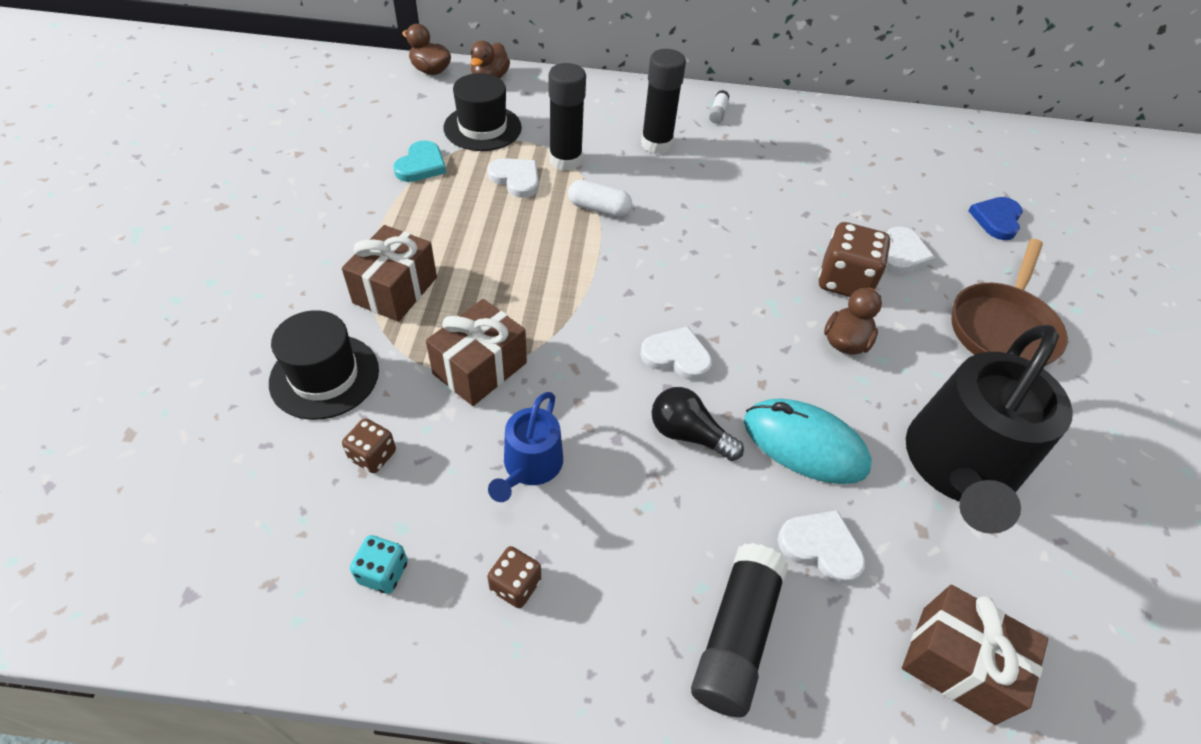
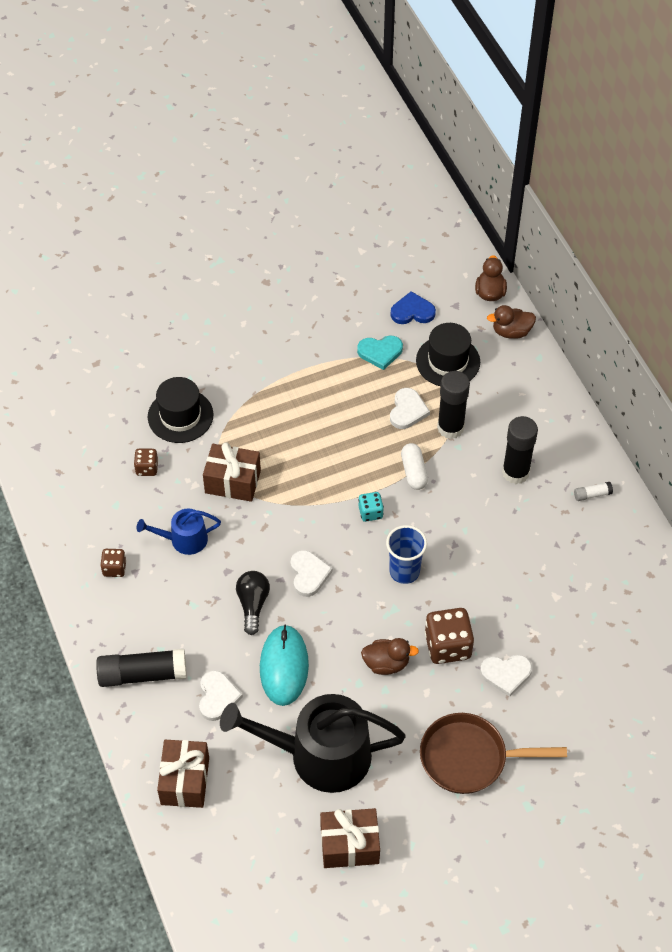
camera: 65 degrees right, 5 degrees up
brown gift [342,225,437,322] -> brown gift moved to [320,808,380,868]
turquoise dice [350,535,408,594] -> turquoise dice moved to [358,492,384,522]
blue heart [968,197,1023,240] -> blue heart moved to [390,291,436,324]
none -> blue cup [386,525,427,584]

